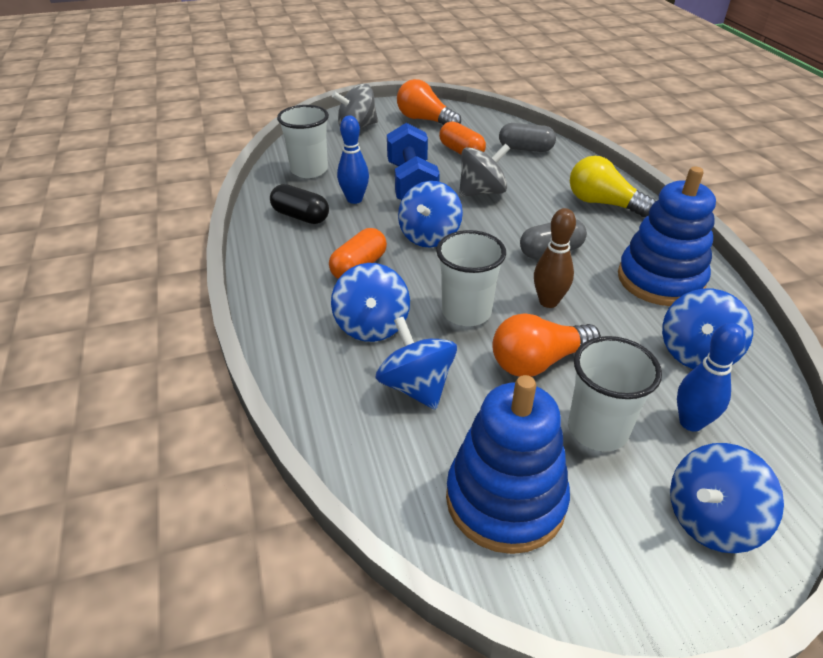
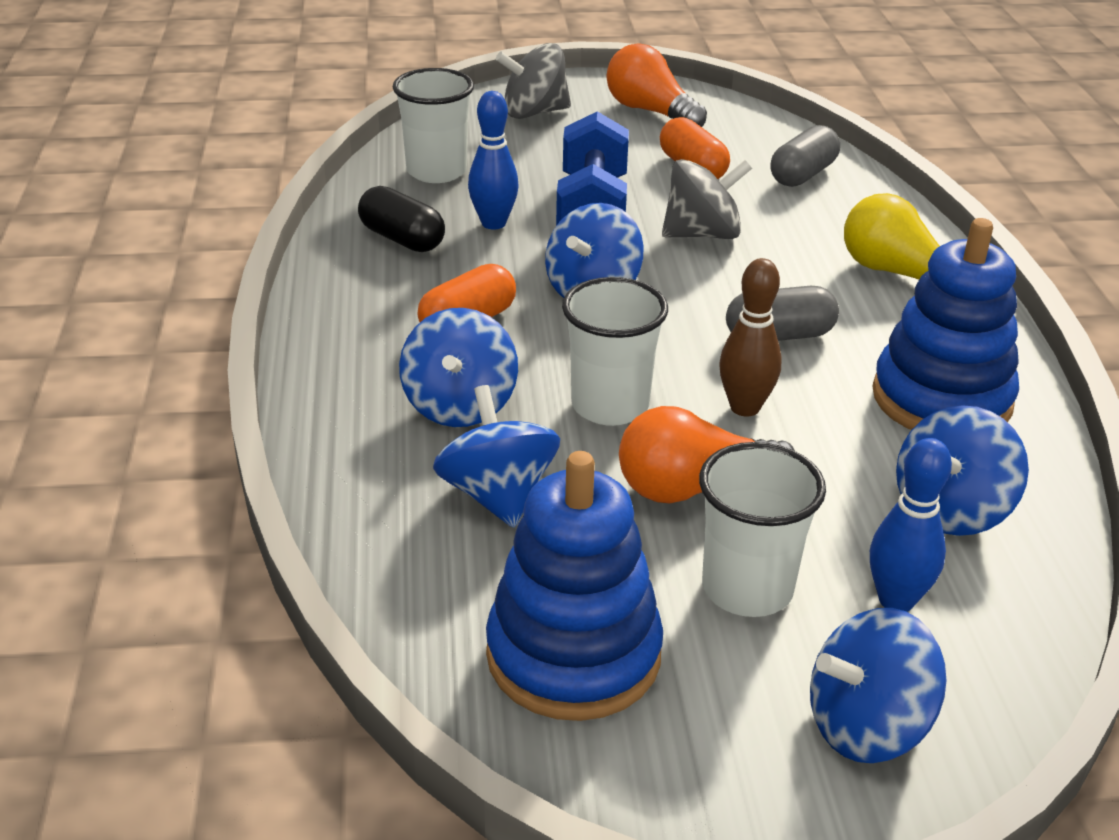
camera: 10 degrees right, 5 degrees down
grey capsule [499,123,556,152] -> grey capsule turned 75 degrees counterclockwise [770,125,840,187]

